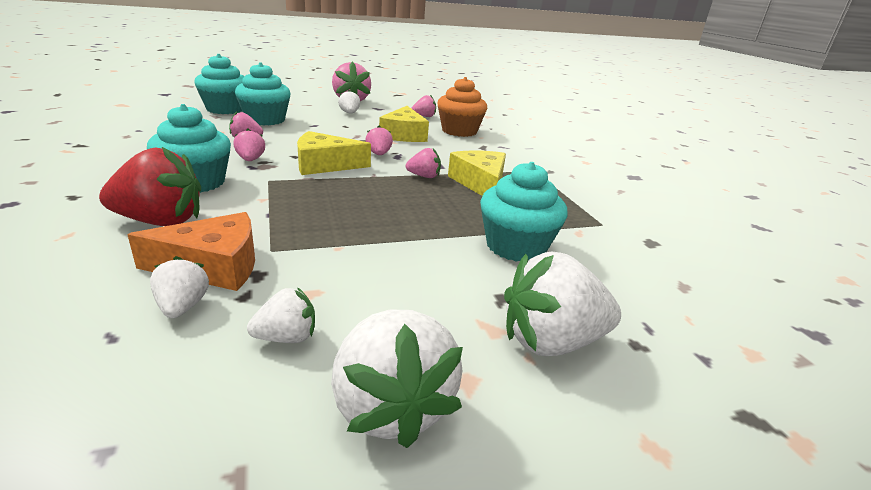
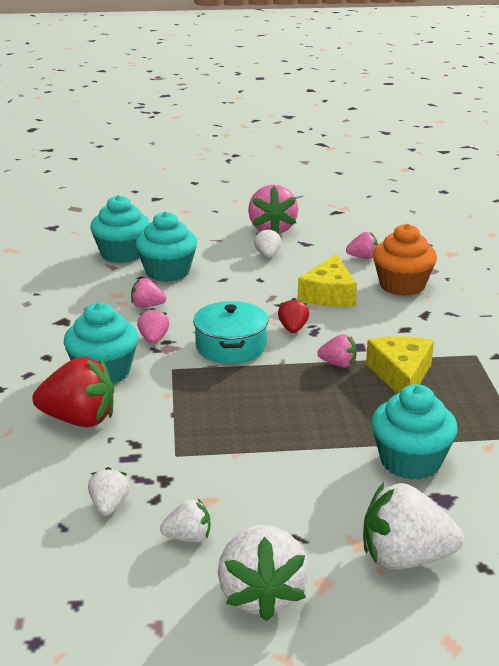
camera: 15 degrees right, 0 degrees up
orange cheese [127,212,255,291] -> none
yellow cheese [297,131,371,175] -> turquoise pot [193,301,268,364]
pink strawberry [365,125,393,155] -> red strawberry [278,298,309,333]

